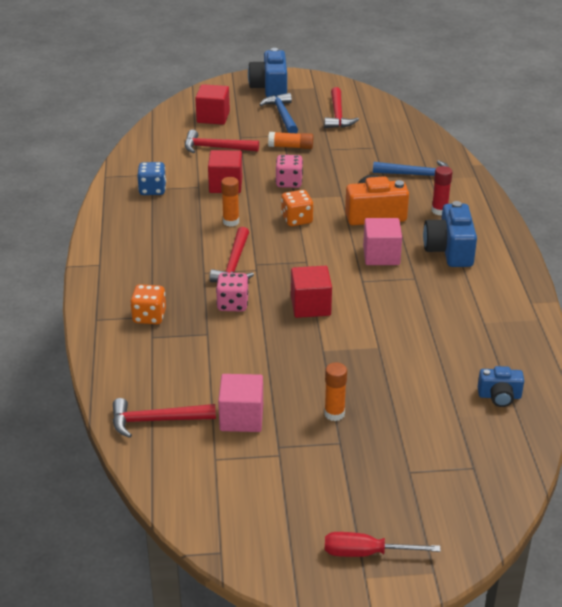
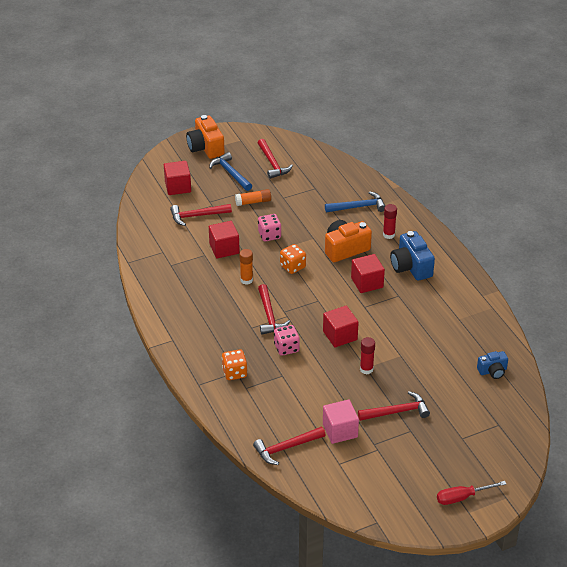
camera: 20 degrees left, 5 degrees up
blue dice [137,162,166,195] -> none
blue camera [248,48,287,97] -> orange camera [186,115,225,159]
orange glue stick [324,362,347,421] -> red hammer [358,391,430,421]
pink cube [363,218,402,265] -> red cube [351,254,385,293]
none -> red glue stick [360,337,375,375]

